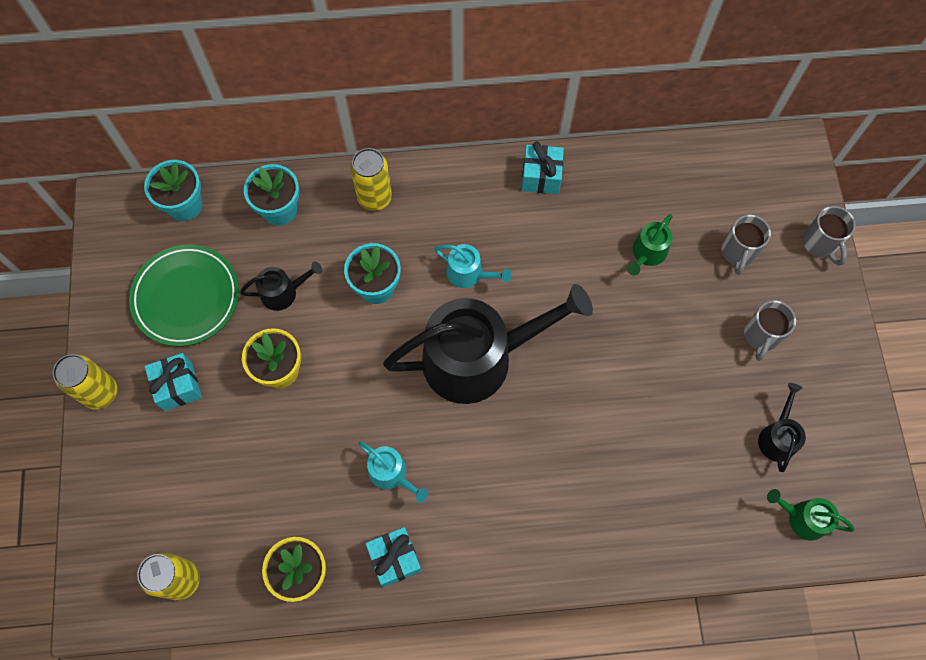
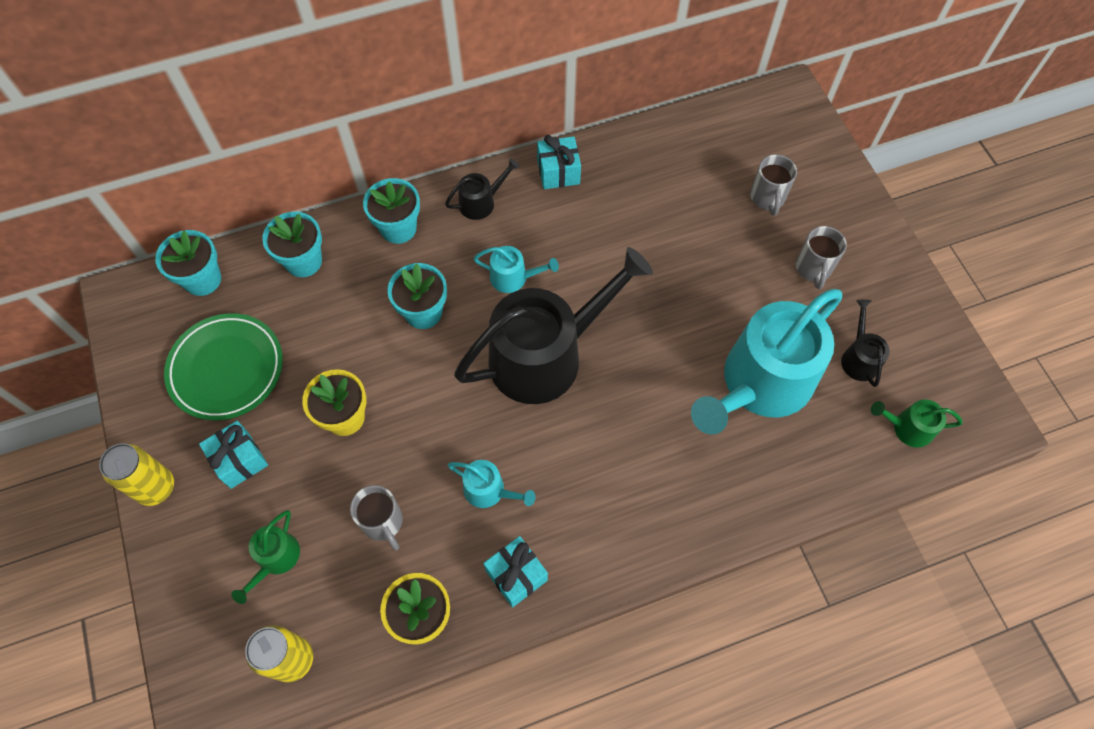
camera: 15 degrees left, 5 degrees down
black watering can [240,262,323,311] -> black watering can moved to [445,158,520,220]
yellow can [350,148,392,211] -> turquoise flower pot [363,178,420,244]
green watering can [627,214,673,275] -> green watering can moved to [231,510,300,604]
grey mug [803,206,856,266] -> grey mug moved to [350,485,403,550]
none -> turquoise watering can [691,289,842,435]

